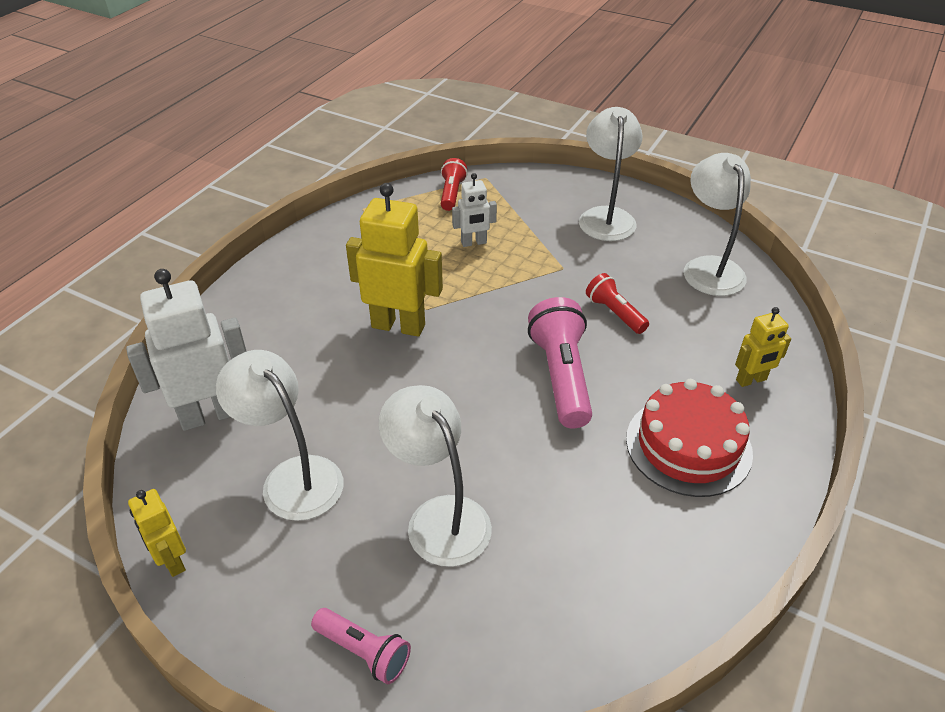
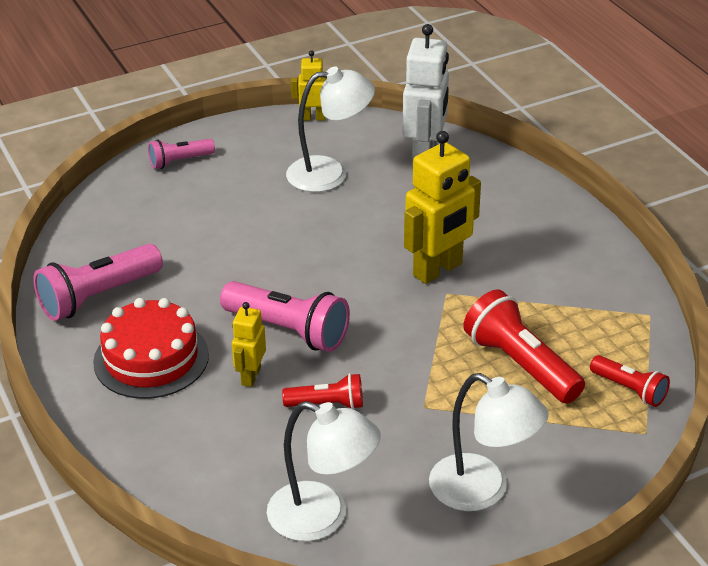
camera: 125 degrees right, 5 degrees down
white lamp [379,385,492,567] -> none
white robot [452,173,497,247] -> red flashlight [463,289,585,404]
yellow robot [735,307,791,387] -> yellow robot moved to [232,302,266,387]
none -> pink flashlight [34,244,163,321]

